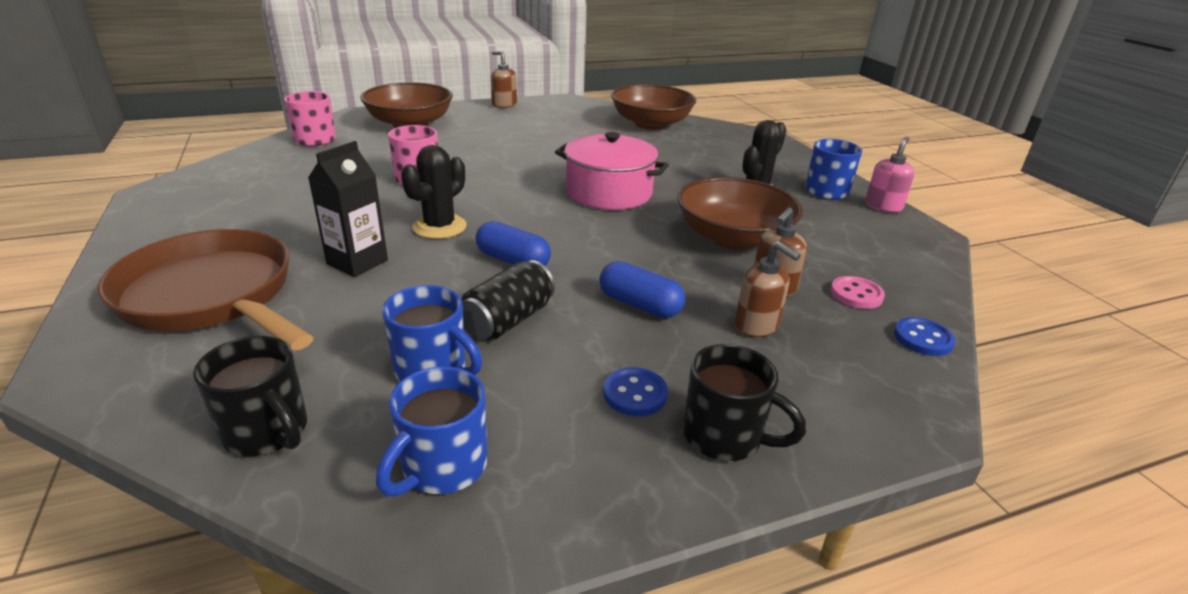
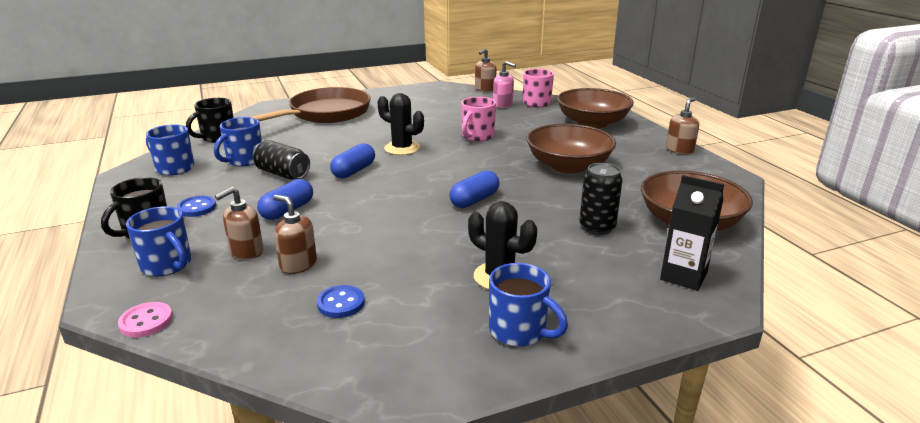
camera: 90 degrees right, 5 degrees down
black carton [308,141,388,277] -> black carton moved to [660,175,724,291]
pink pot [555,132,669,210] -> blue capsule [450,170,500,208]
brown bowl [677,177,803,250] -> brown bowl moved to [526,124,616,173]
pink button [831,276,885,309] -> pink button moved to [118,302,173,337]
pink soap dispenser [865,137,915,213] -> pink soap dispenser moved to [493,61,516,108]
blue button [894,317,956,356] -> blue button moved to [317,285,365,318]
none -> blue mug [126,206,191,276]
none -> brown soap dispenser [475,48,497,92]
none -> black can [579,163,623,235]

